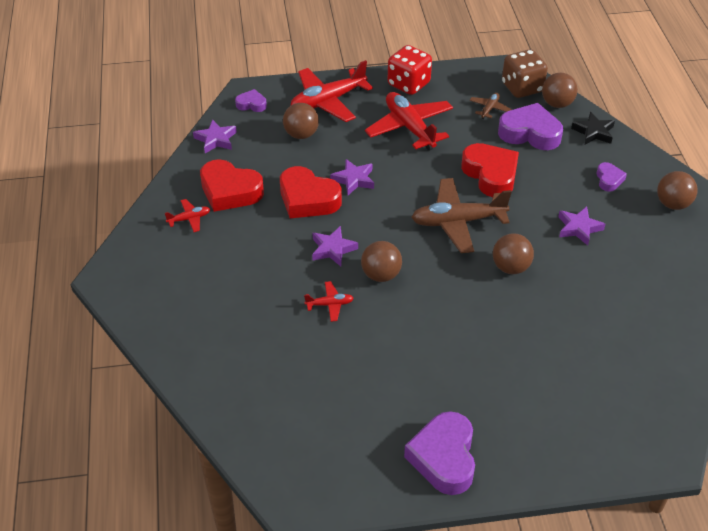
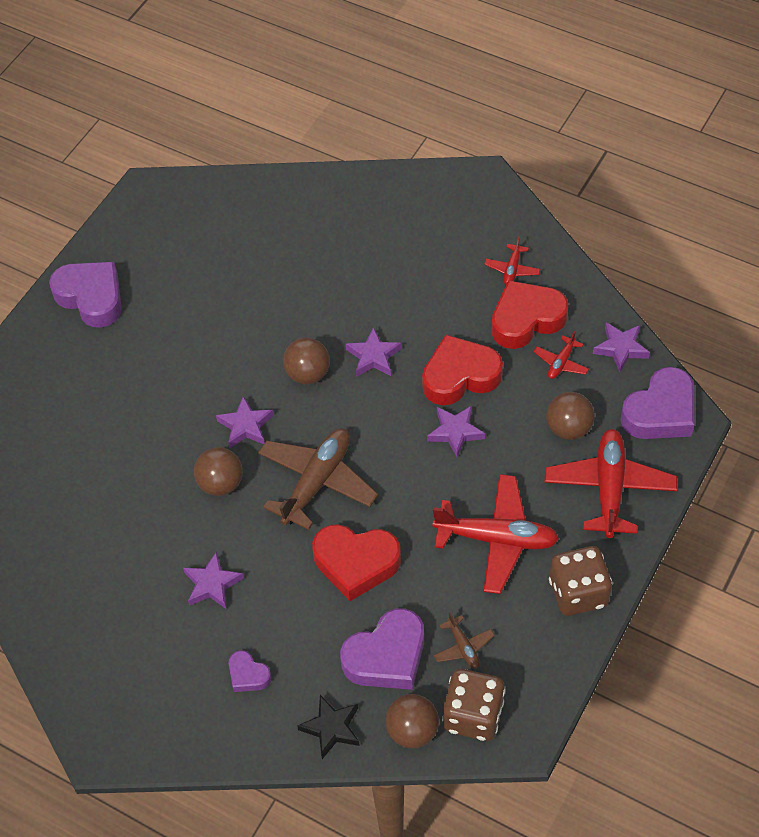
camera: 130 degrees right, 10 degrees up
purple heart [235,89,267,112] -> purple heart [621,367,694,439], size x1.96
red plane [304,281,354,322] -> red plane moved to [534,331,589,379]
red dice [388,45,432,95] -> brown dice [549,546,612,616]
brown ball [657,171,698,210] -> none
none -> purple star [216,396,274,448]

